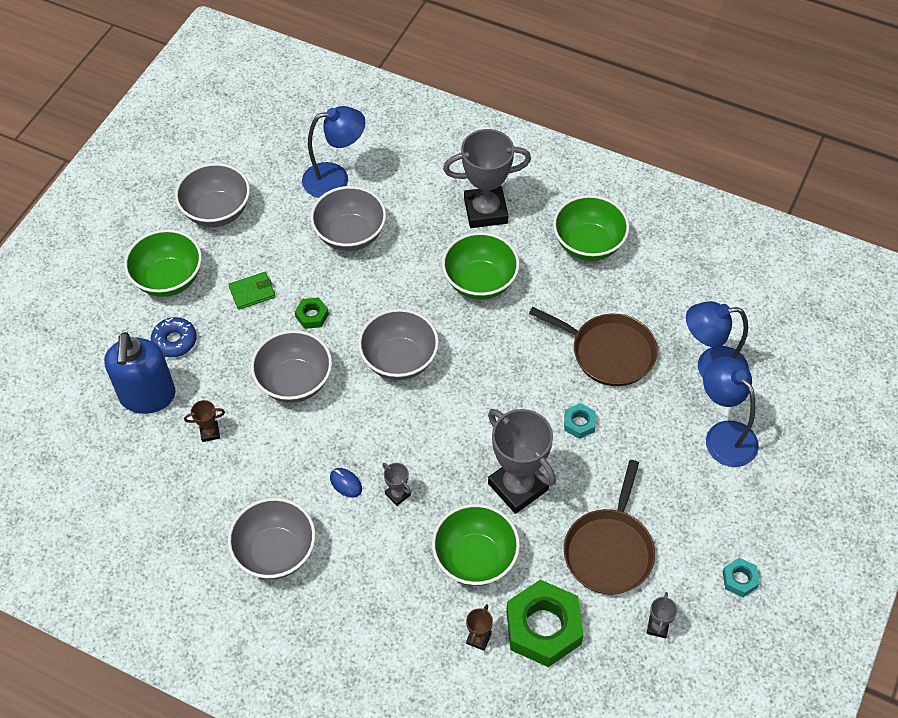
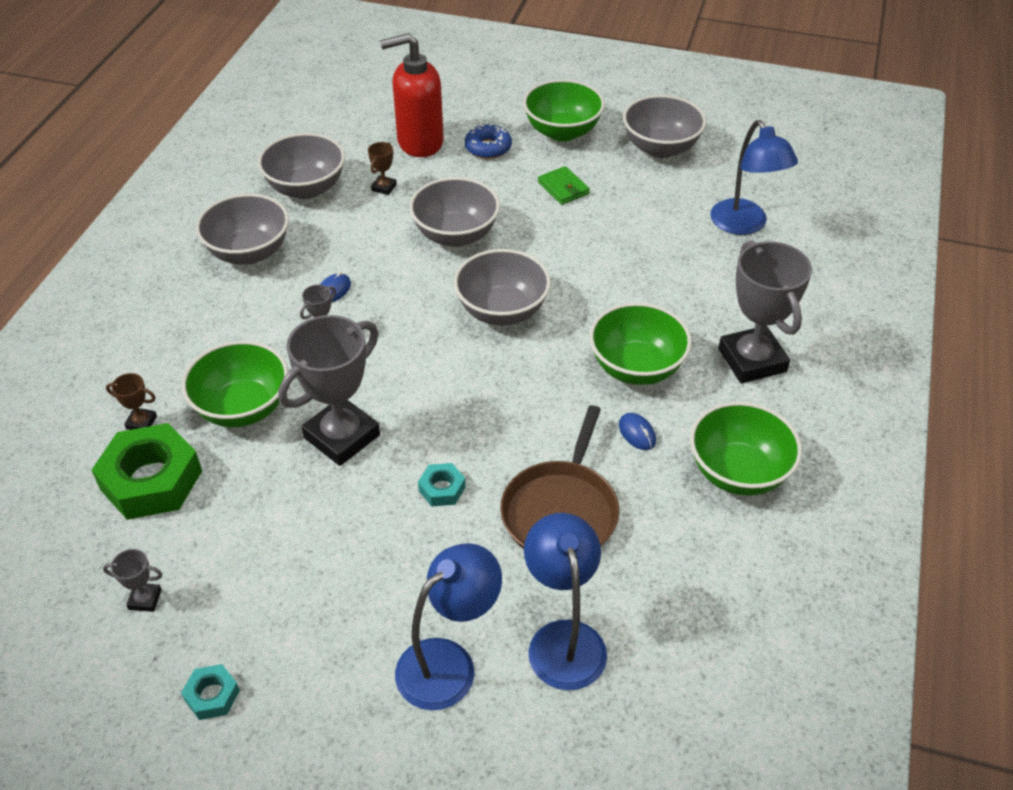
camera: 80 degrees right, 10 degrees down
blue soap dispenser [104,332,176,414] -> red soap dispenser [380,33,444,157]
brown trophy [184,400,225,442] -> brown trophy turned 45 degrees clockwise [368,142,397,195]
green nut [295,297,329,329] -> none
grey bowl [310,186,386,251] -> grey bowl moved to [258,133,345,199]
brown pan [564,460,655,595] -> none
none -> blue mouse [619,413,656,450]

